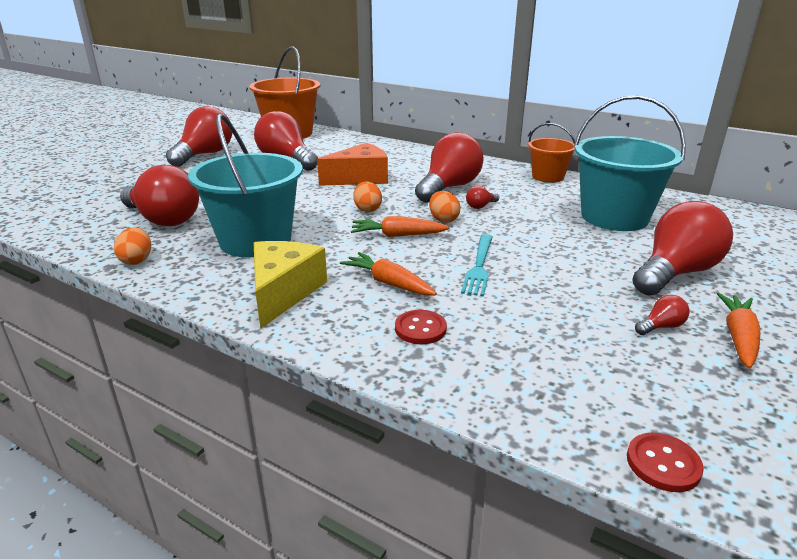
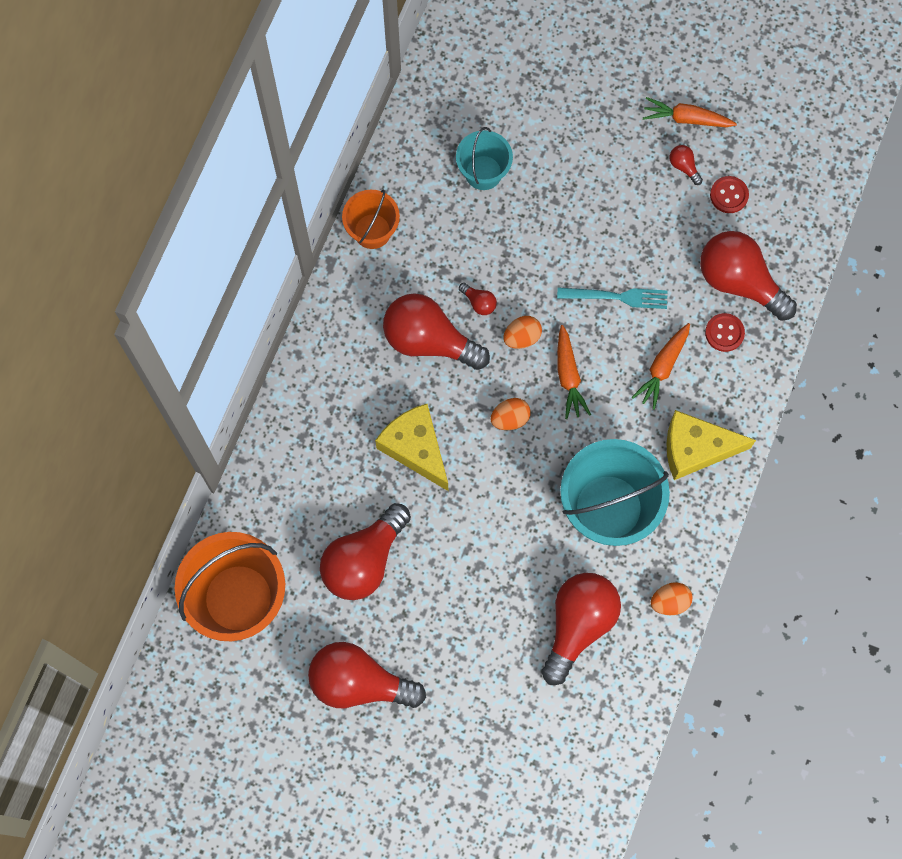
camera: 100 degrees left, 45 degrees up
orange cheese [317,143,388,186] -> yellow cheese [375,404,448,491]
turquoise bucket [574,95,686,231] -> turquoise bucket [456,127,513,190], size x0.56
red button [627,433,704,492] -> red button moved to [710,176,749,213]
red light bulb [632,201,733,296] -> red light bulb moved to [700,231,797,321]

